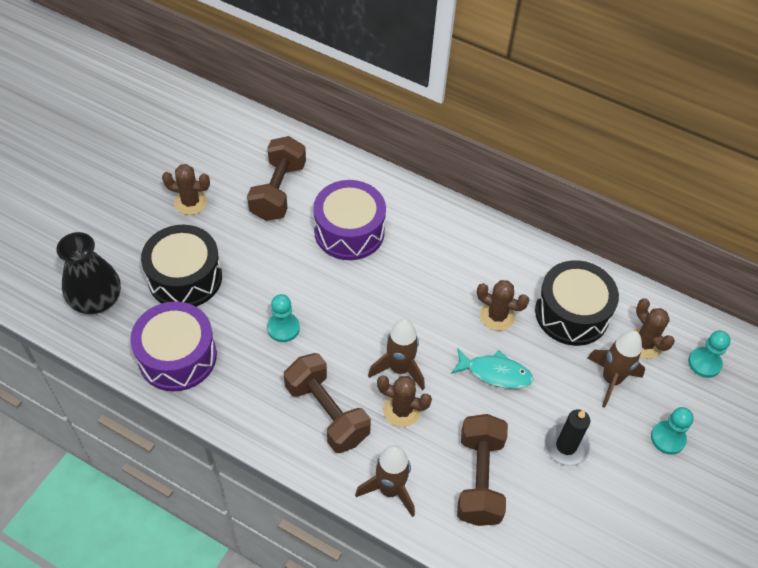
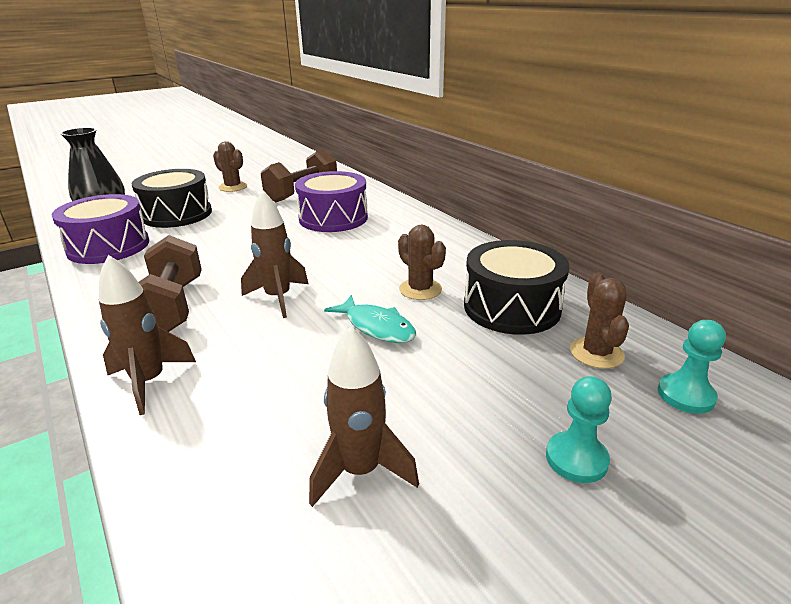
camera: 30 degrees right, 25 degrees down
turquoise pawn [267,294,300,342] -> none
brown cactus [377,376,432,427] -> none
brown dumbbell [457,414,508,526] -> none
black candle [544,409,590,466] -> none
brown rocket [587,330,645,408] -> brown rocket moved to [309,326,419,507]

